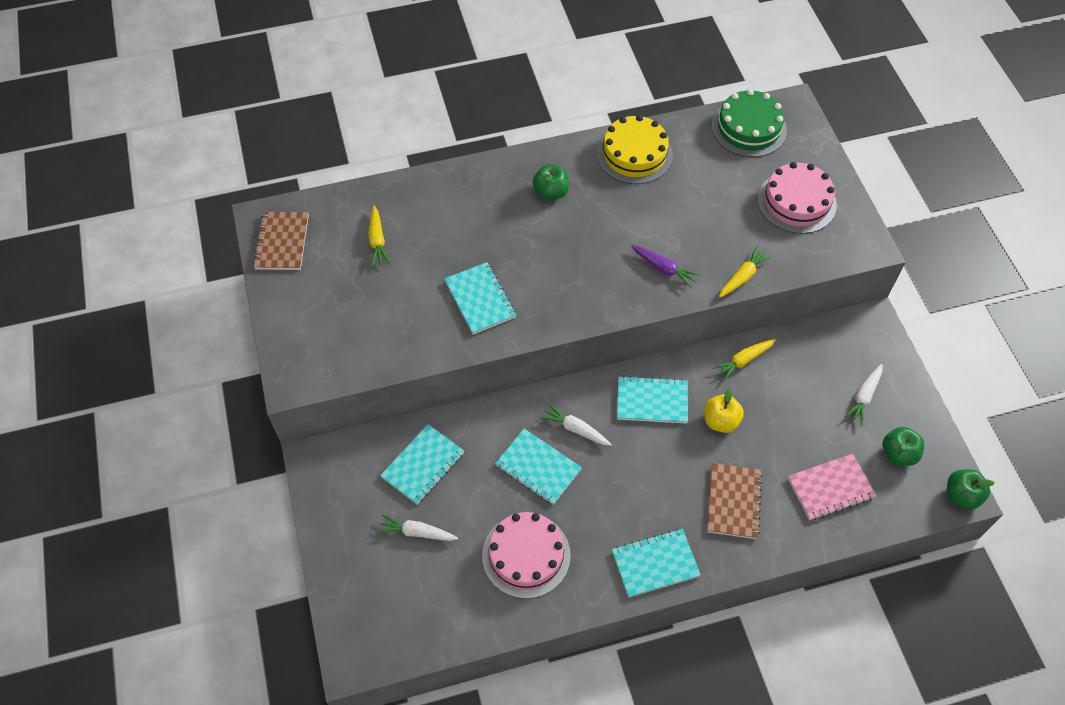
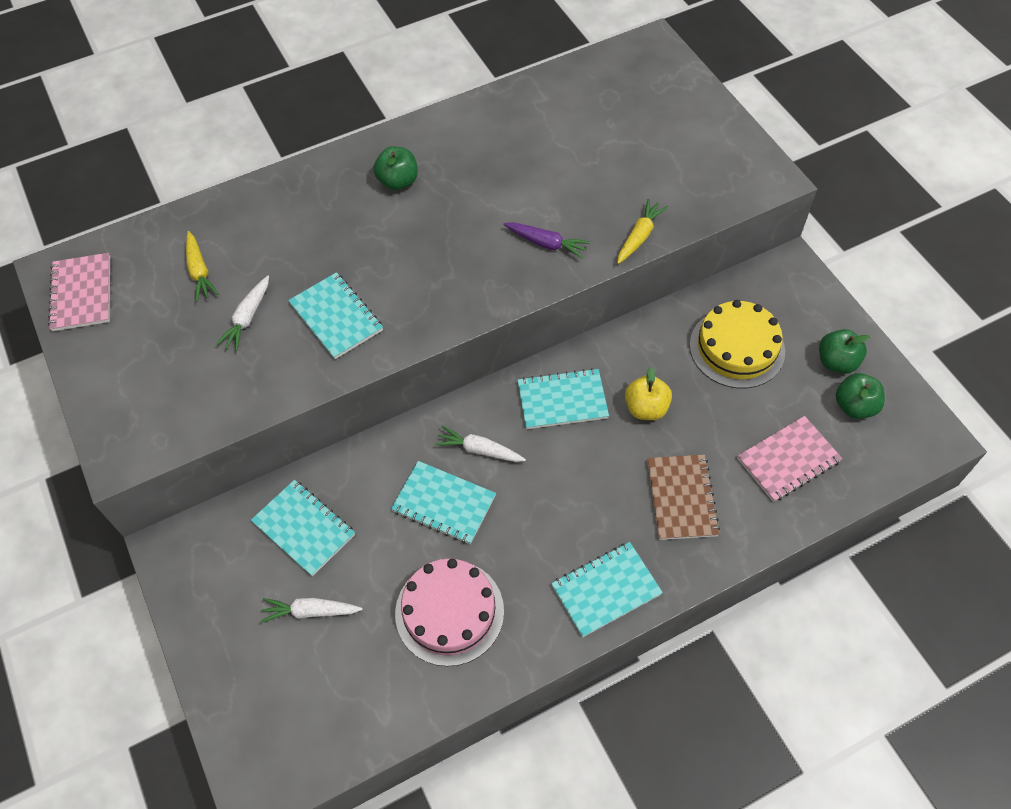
camera: 10 degrees left, 0 degrees up
brown notebook [253,212,309,270] -> pink notebook [48,253,110,331]
turquoise notebook [380,424,464,505] -> turquoise notebook turned 75 degrees counterclockwise [251,480,355,577]
yellow cake [597,115,673,184] -> yellow cake moved to [690,300,785,388]
green cake [711,89,787,157] -> none
yellow carrot [712,339,776,382] -> none
pink cake [757,162,837,234] -> none
white carrot [844,364,883,426] -> white carrot moved to [216,276,269,351]
green apple [947,469,995,509] -> green apple moved to [819,329,870,374]

